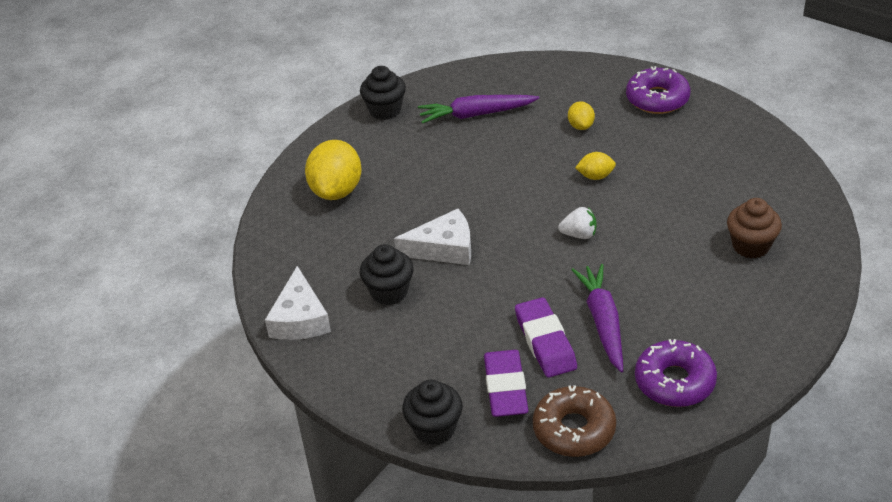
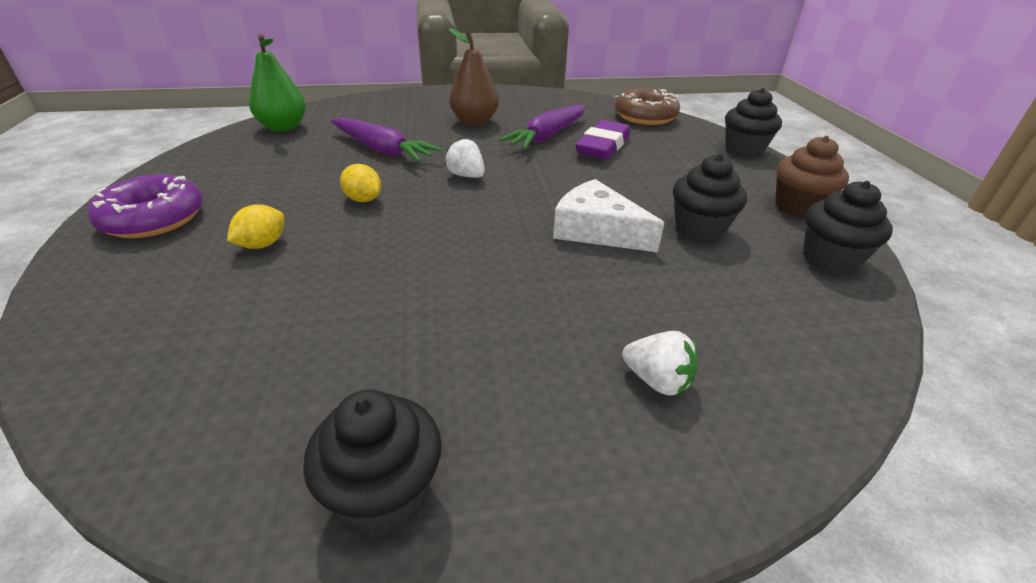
camera: 140 degrees left, 5 degrees down
white cheese [265,266,331,340] -> black cupcake [803,181,893,274]
yellow lemon [305,140,362,200] -> white strawberry [622,331,698,396]
purple carrot [418,95,539,124] -> purple carrot moved to [330,118,442,162]
purple eraser [484,350,529,417] -> none
purple donut [635,339,717,407] -> none
brown cupcake [727,198,782,258] -> brown cupcake moved to [775,136,849,218]
none -> green pear [249,34,306,131]
none -> brown pear [449,28,499,125]

